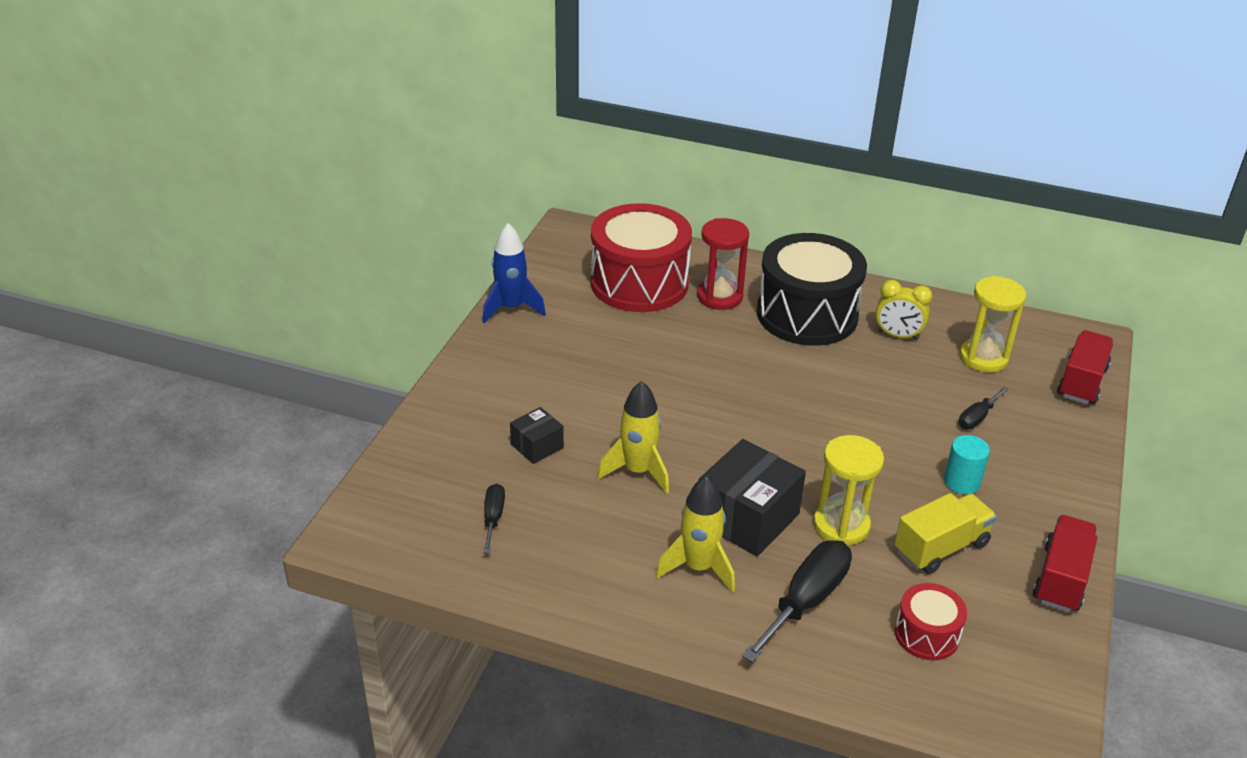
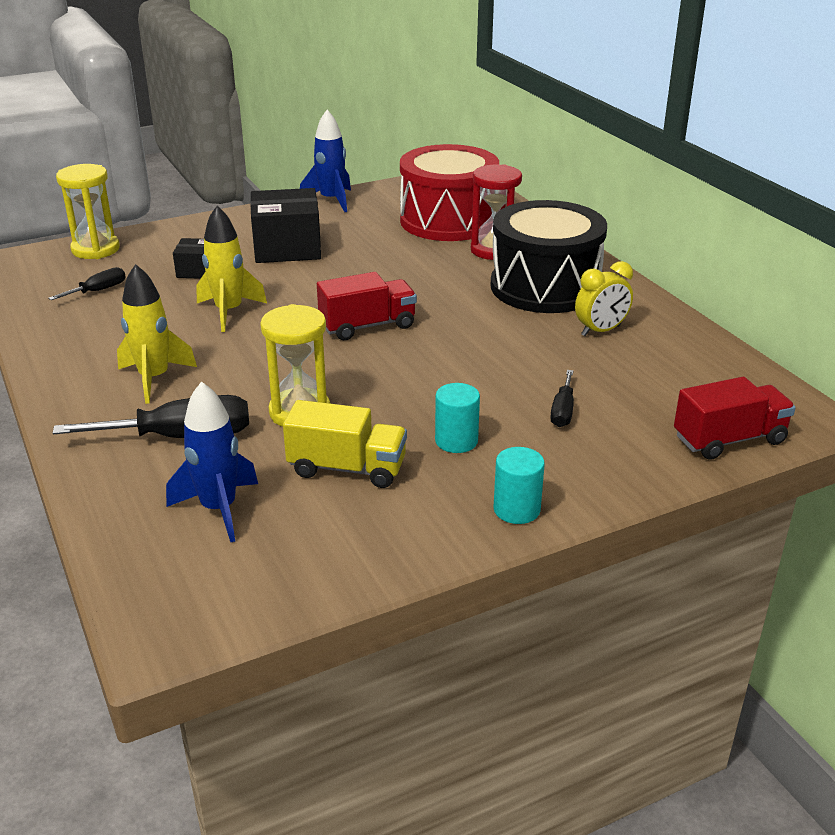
camera: 45 degrees right, 5 degrees down
black box [698,439,806,556] -> black box moved to [250,188,321,263]
yellow clock [876,280,932,340] -> yellow clock turned 90 degrees counterclockwise [575,261,633,336]
red drum [895,583,967,660] -> blue rocket [166,381,258,542]
black screwdriver [958,386,1009,429] -> black screwdriver turned 75 degrees counterclockwise [550,370,574,427]
yellow hourglass [959,276,1026,373] -> yellow hourglass moved to [56,164,120,259]
red truck [1033,515,1097,612] -> red truck moved to [317,272,417,340]
none -> turquoise cylinder [493,447,545,524]

